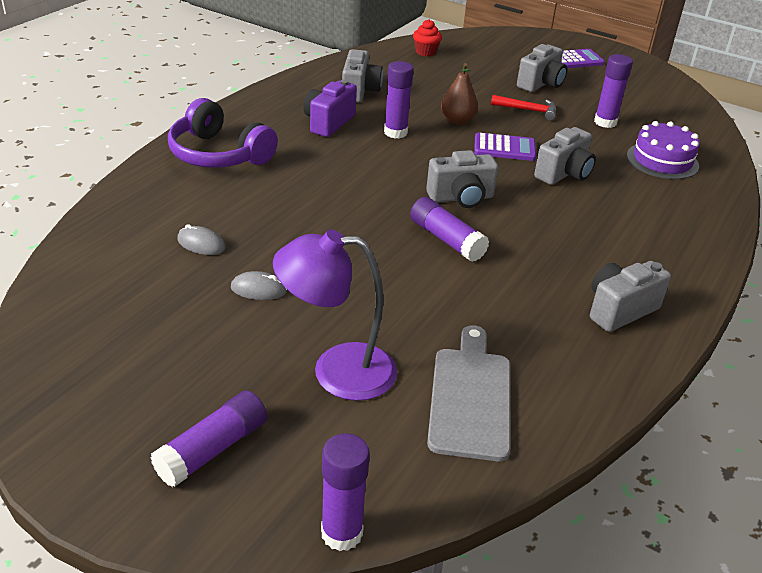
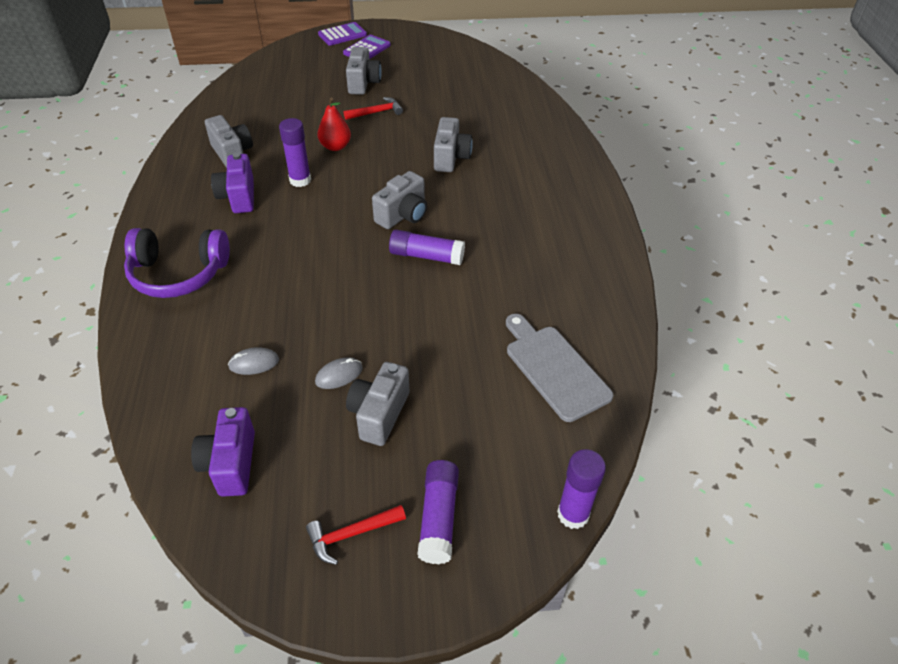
camera: 35 degrees left, 10 degrees up
purple lamp [273,230,397,401] -> none
red cupcake [413,19,442,57] -> none
brown pear [441,63,478,125] -> red pear [317,97,351,151]
purple calculator [474,132,536,161] -> purple calculator moved to [318,22,367,46]
grey camera [590,261,671,332] -> grey camera moved to [346,362,410,446]
purple glue stick [594,54,633,128] -> none
purple cake [627,121,700,179] -> none
none -> purple camera [191,407,255,497]
none -> red hammer [306,505,406,565]

